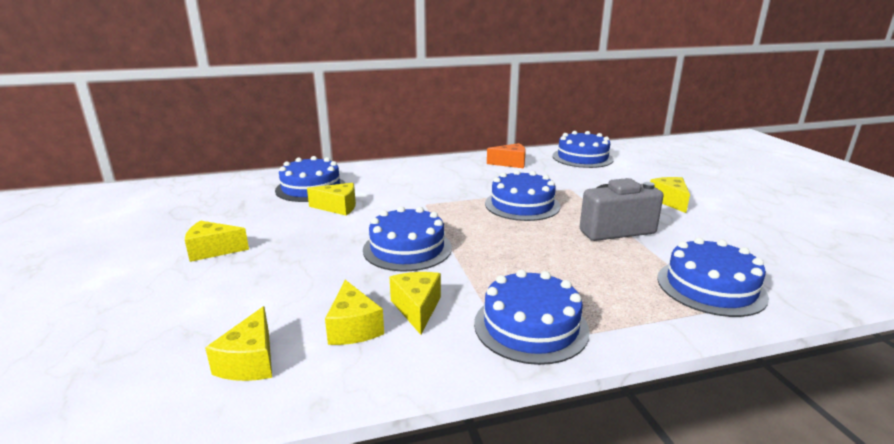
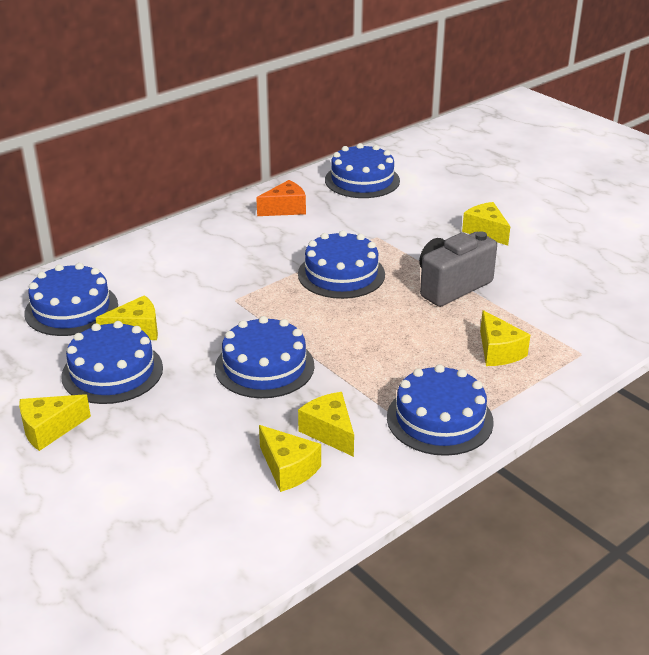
camera: 25 degrees left, 10 degrees up
yellow cheese [205,306,272,381] -> yellow cheese moved to [480,310,530,366]
blue cake [657,237,769,317] -> blue cake moved to [61,321,163,404]

